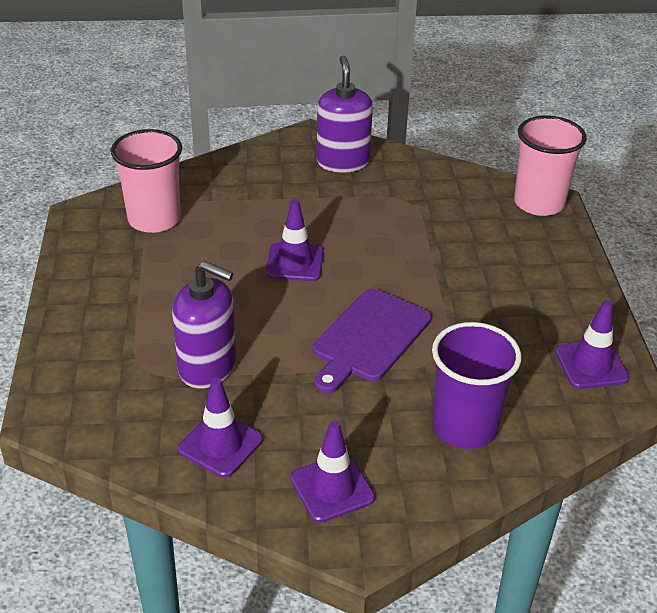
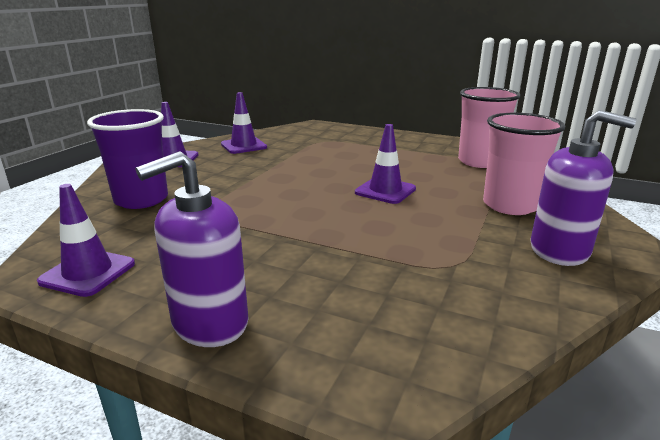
camera: 120 degrees right, 15 degrees down
purple soap dispenser [172,261,236,389] -> purple soap dispenser moved to [135,151,249,347]
purple cutting board [313,288,431,393] -> none
pink cup [514,115,587,216] -> pink cup moved to [483,113,565,215]

